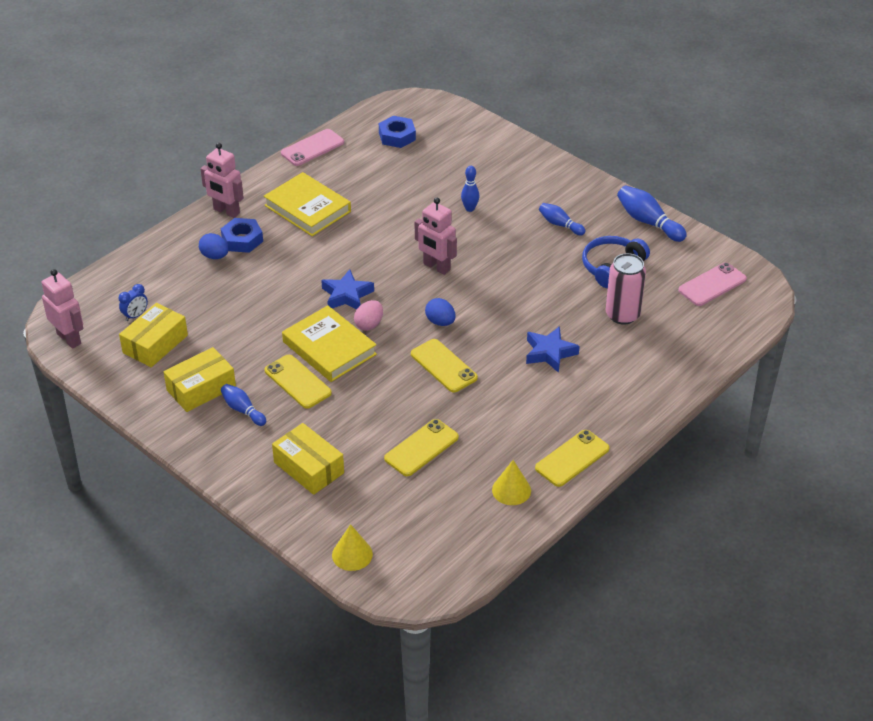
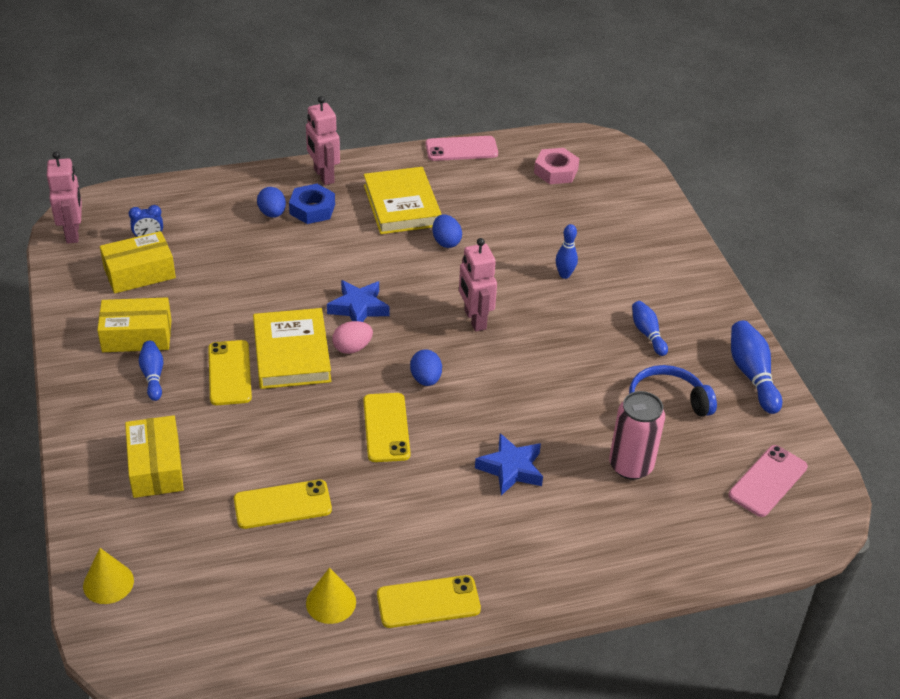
camera: 30 degrees right, 0 degrees up
blue nut [379,116,416,148] -> pink nut [534,148,580,184]
pink phone [678,262,747,306] -> pink phone turned 45 degrees counterclockwise [728,445,808,517]
none -> blue egg [432,215,462,248]

